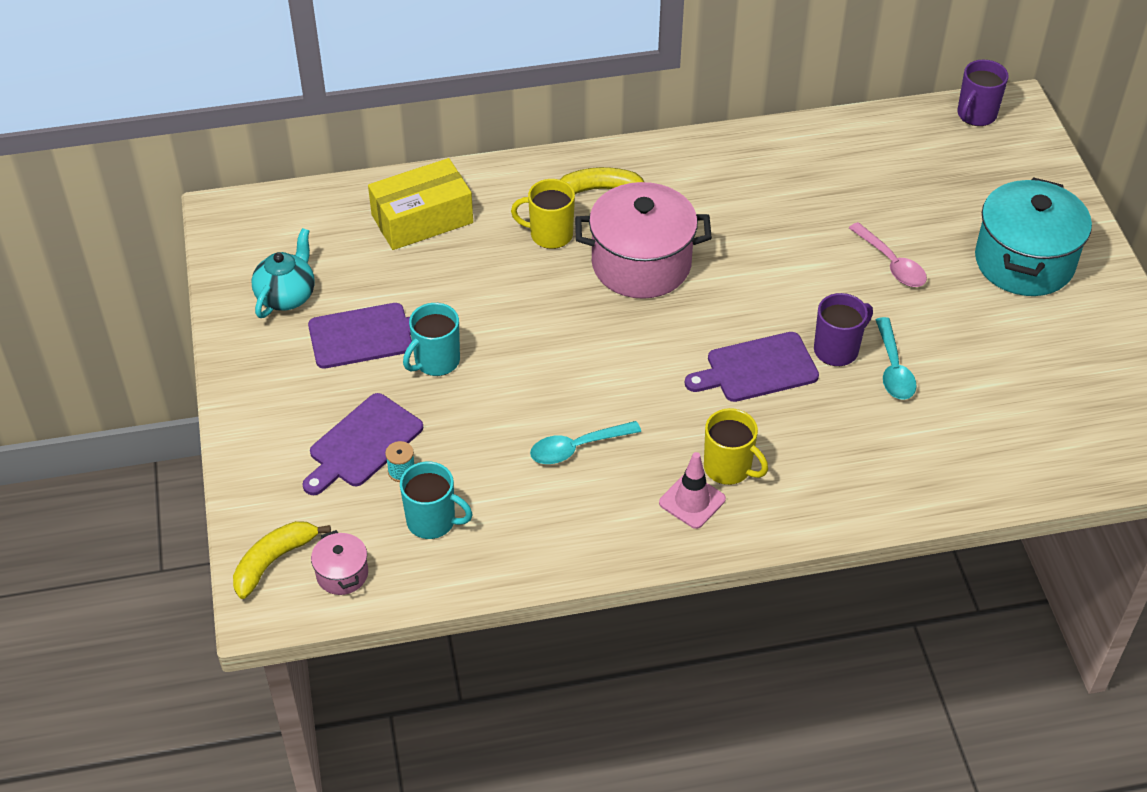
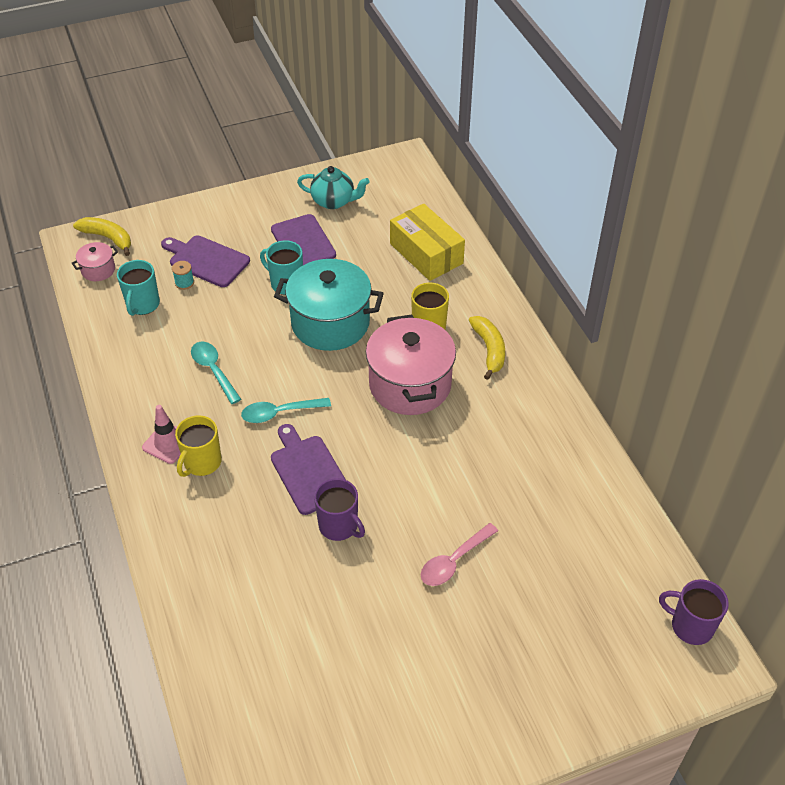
camera: 80 degrees right, 0 degrees up
turquoise spoon [875,317,917,400] -> turquoise spoon moved to [241,398,331,423]
turquoise pot [975,177,1092,296] -> turquoise pot moved to [274,259,384,351]

